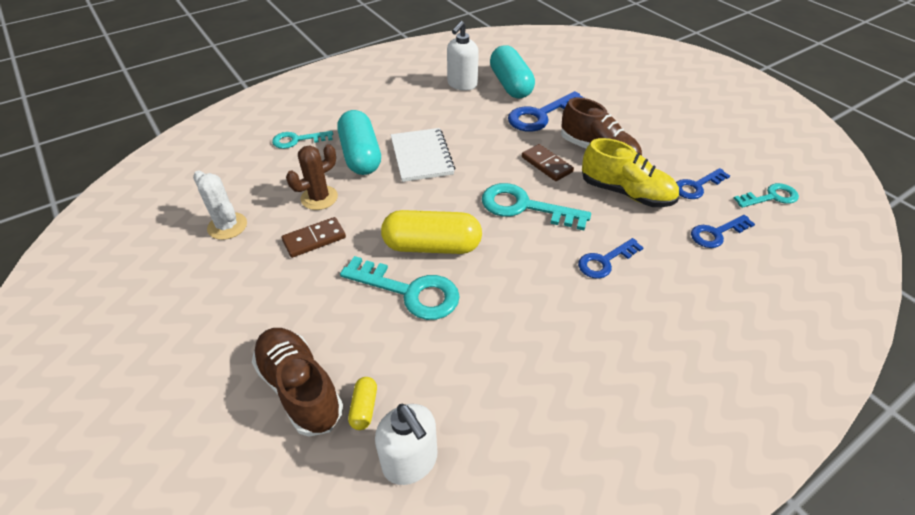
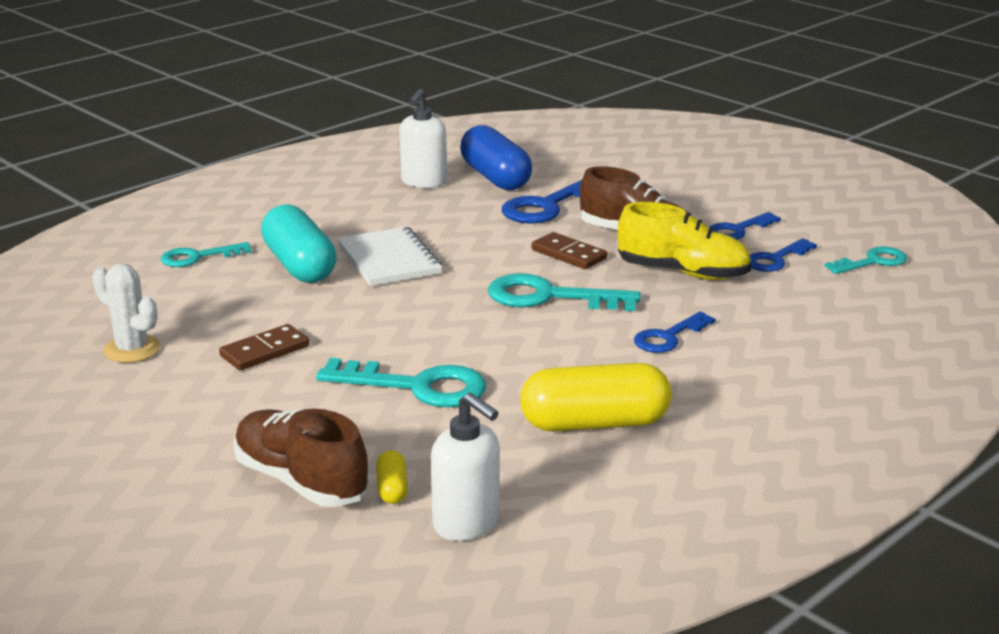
camera: 10 degrees left, 20 degrees down
brown cactus [286,144,338,210] -> none
yellow capsule [381,210,482,254] -> yellow capsule moved to [520,363,672,432]
turquoise capsule [490,45,535,98] -> blue capsule [460,125,532,190]
blue key [691,215,755,248] -> blue key moved to [709,212,781,240]

